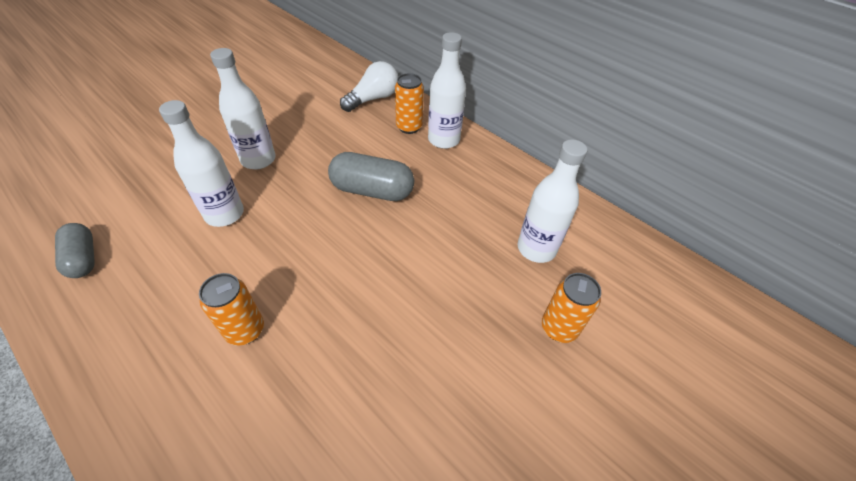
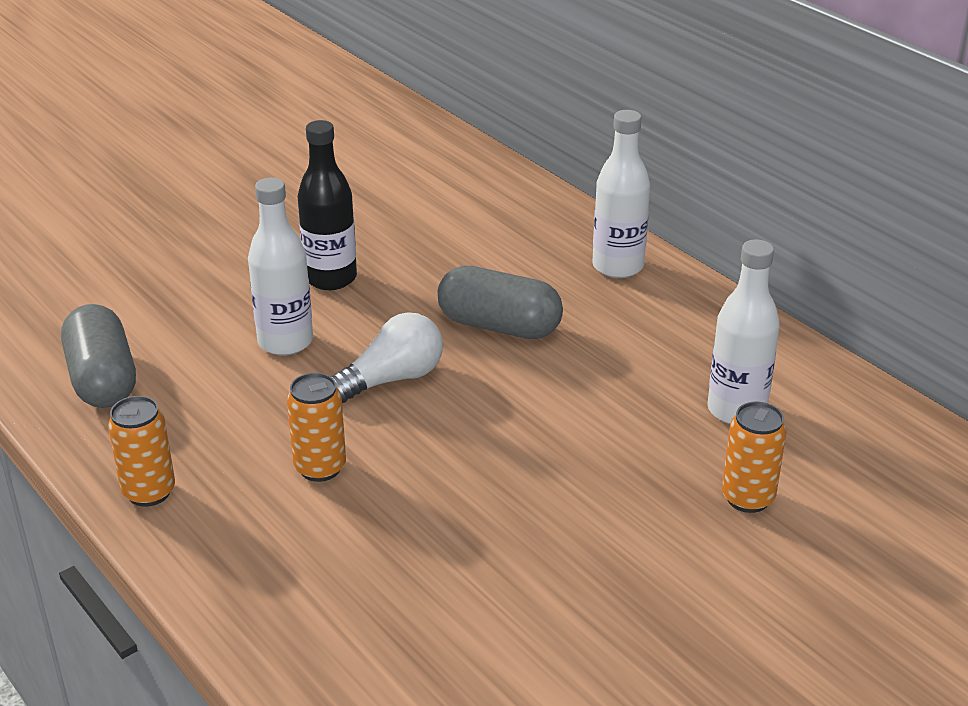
camera: 10 degrees right, 15 degrees down
grey capsule [55,223,95,278] -> grey capsule [61,304,136,408], size x1.55
white bottle [210,48,276,169] -> black bottle [297,120,357,290]
white light bulb [340,61,398,112] -> white light bulb moved to [330,312,443,403]
orange can [395,73,424,134] -> orange can moved to [108,396,175,507]

